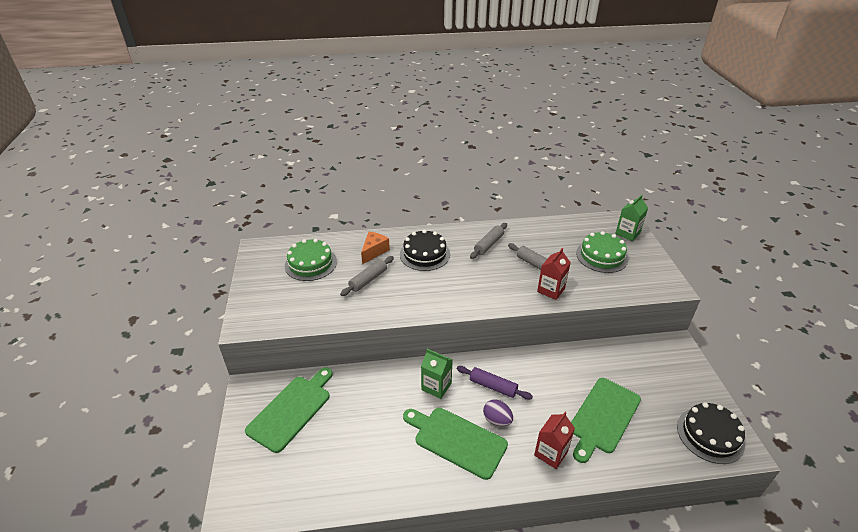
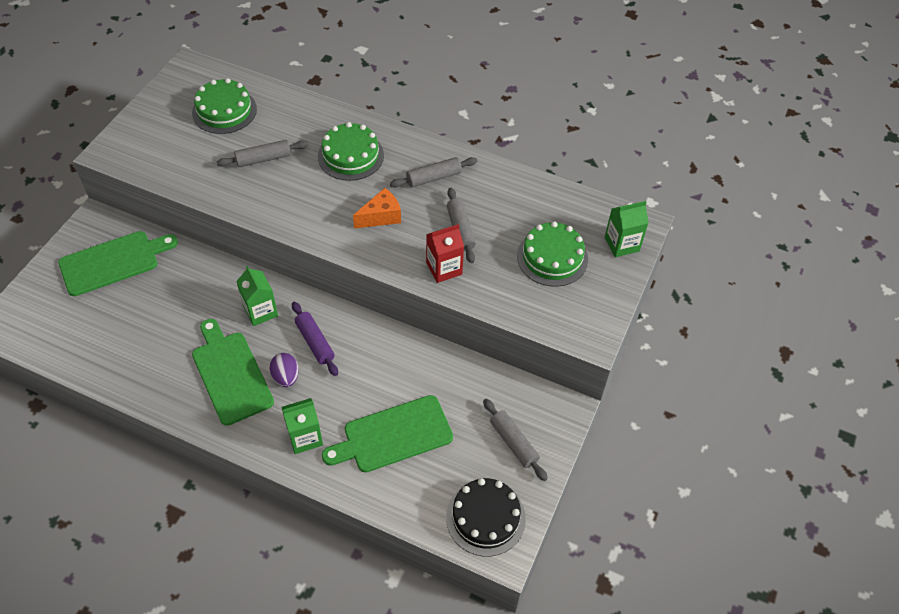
camera: 30 degrees right, 15 degrees up
orange cheese [361,232,390,264] -> orange cheese moved to [353,188,401,229]
black cake [400,230,450,271] -> green cake [318,122,384,181]
red carton [534,412,575,469] -> green carton [282,398,323,454]
none -> grey rolling pin [483,399,548,481]

